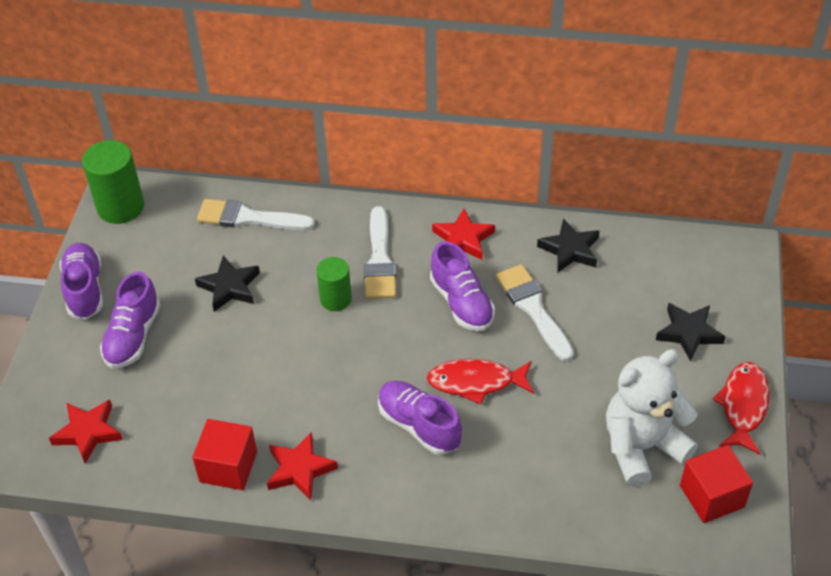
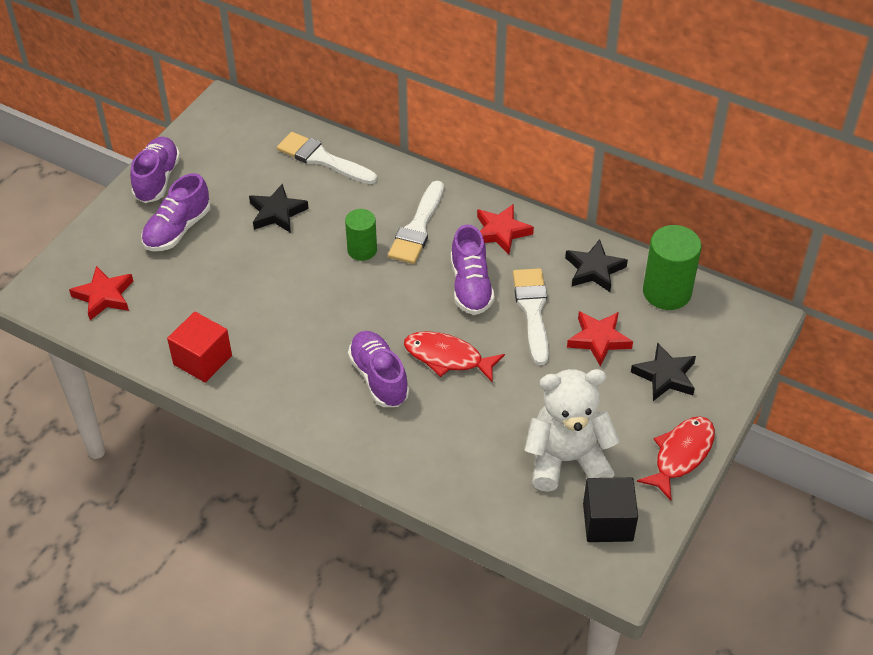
camera: 20 degrees right, 0 degrees up
green cylinder [82,140,144,224] -> green cylinder moved to [643,225,702,310]
red star [267,432,338,501] -> red star moved to [567,311,633,367]
red cube [680,445,753,523] -> black cube [583,477,638,542]

